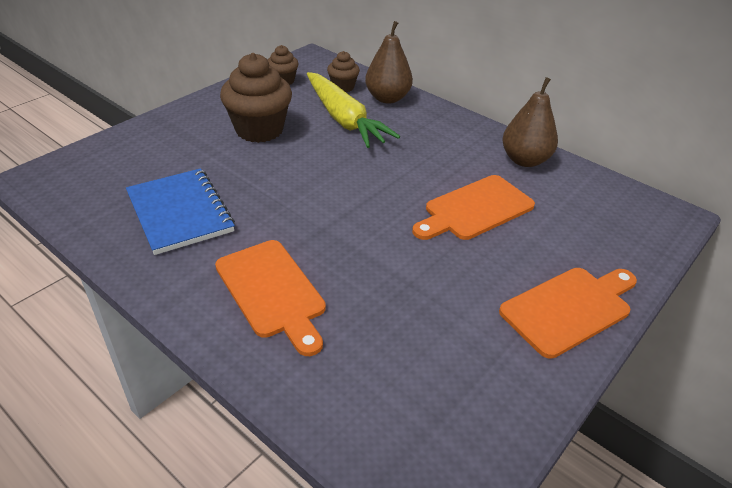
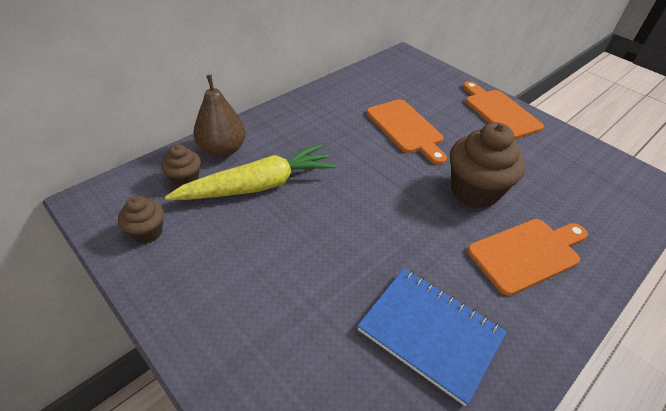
camera: 85 degrees left, 5 degrees up
blue notebook [126,168,235,255] -> blue notebook turned 60 degrees clockwise [357,268,507,406]
brown cupcake [220,53,292,143] -> brown cupcake moved to [450,122,525,208]
brown pear [502,77,558,167] -> none

